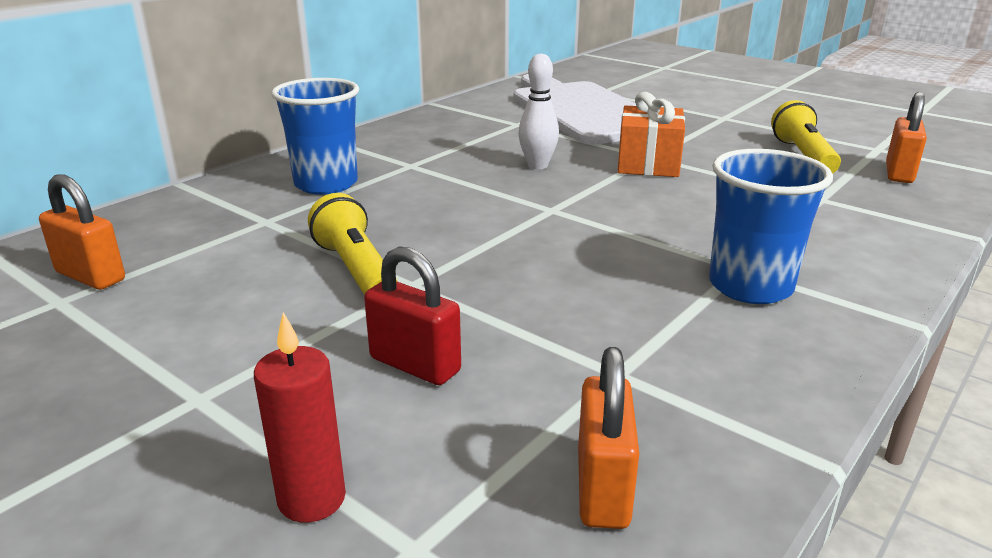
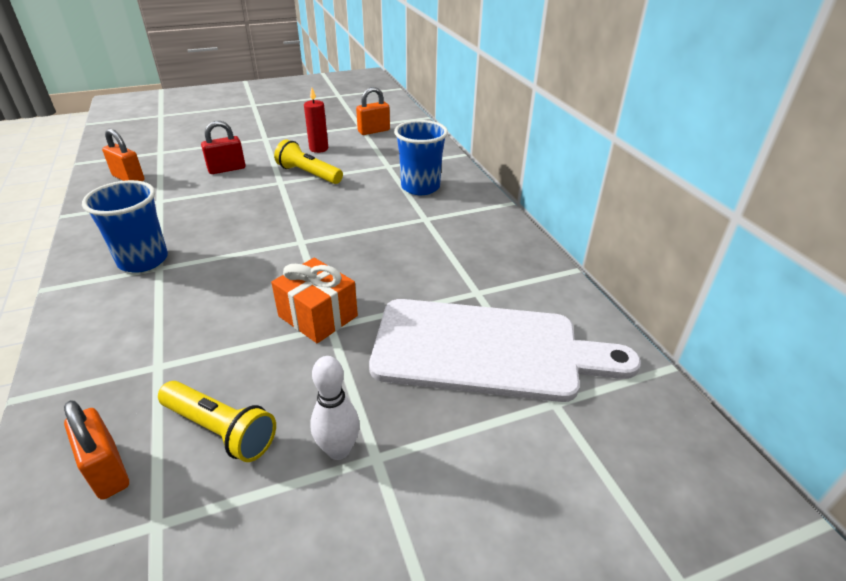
camera: 120 degrees right, 10 degrees up
red candle [254,312,346,522] -> red candle moved to [304,88,328,153]
yellow flashlight [308,193,398,295] -> yellow flashlight turned 150 degrees counterclockwise [274,140,343,184]
white bowling pin [519,54,559,169] -> white bowling pin moved to [310,356,360,460]

